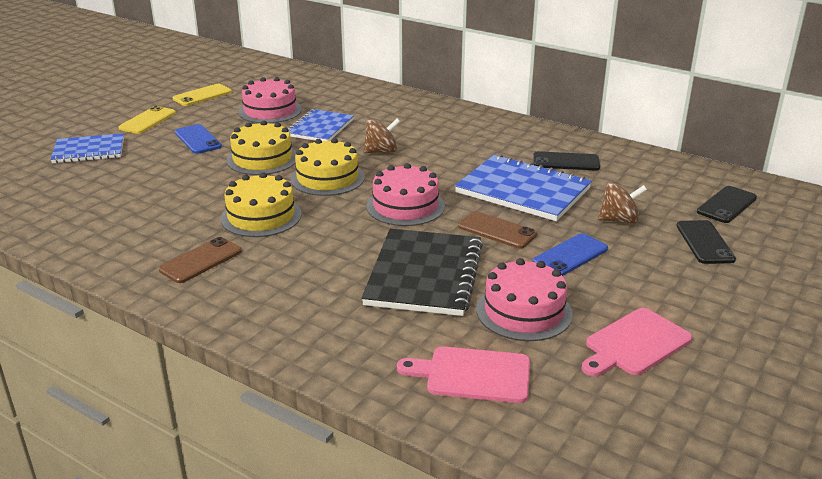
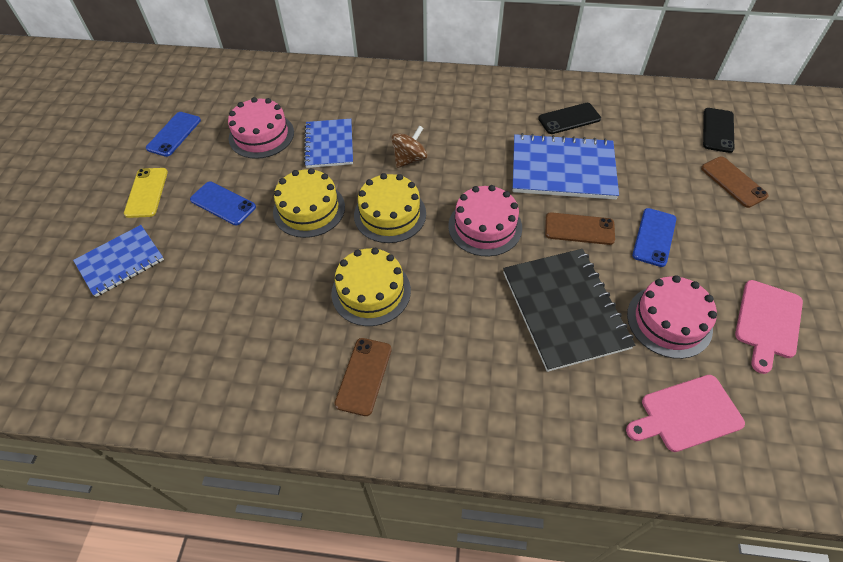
camera: 25 degrees left, 25 degrees up
yellow phone [173,84,232,106] -> blue phone [146,112,201,157]
brown spinning top [598,182,647,224] -> none
black phone [676,220,736,264] -> brown phone [701,157,769,208]

